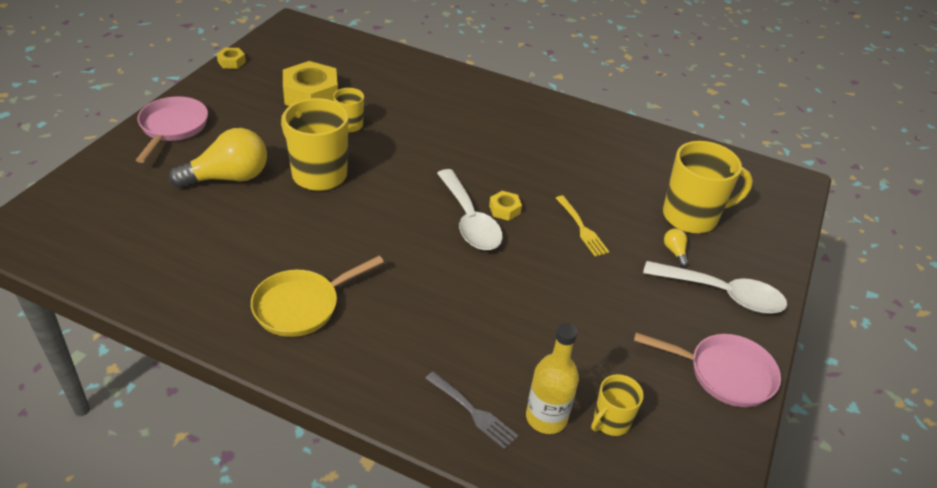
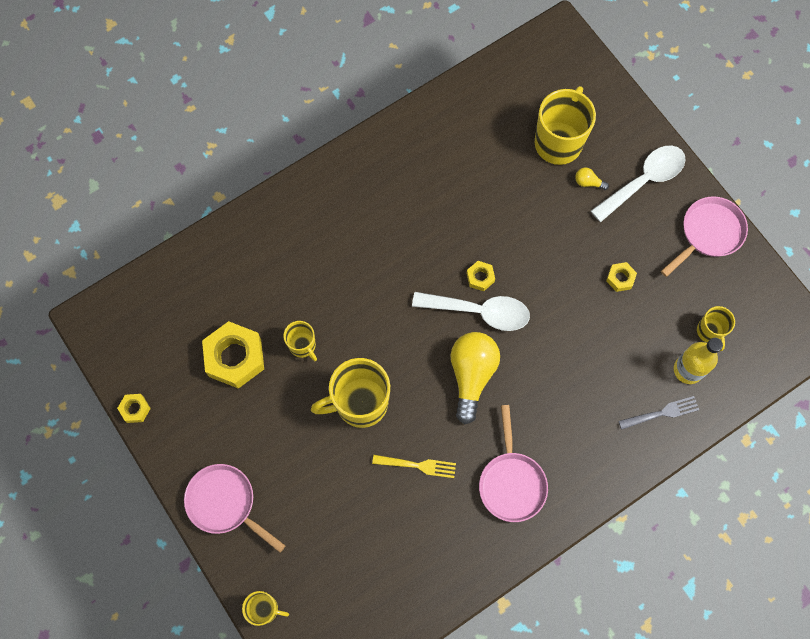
camera: 55 degrees left, 30 degrees up
yellow light bulb [168,128,267,188] -> yellow light bulb moved to [451,332,500,424]
yellow pan [251,256,384,337] -> pink pan [479,405,548,522]
yellow fork [556,195,609,257] -> yellow fork moved to [372,455,456,478]
none -> yellow mug [242,591,289,626]
none -> yellow nut [606,262,637,292]

